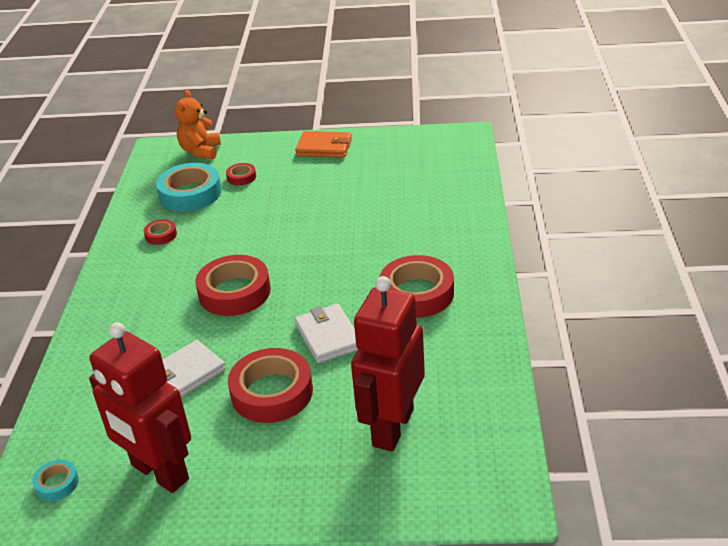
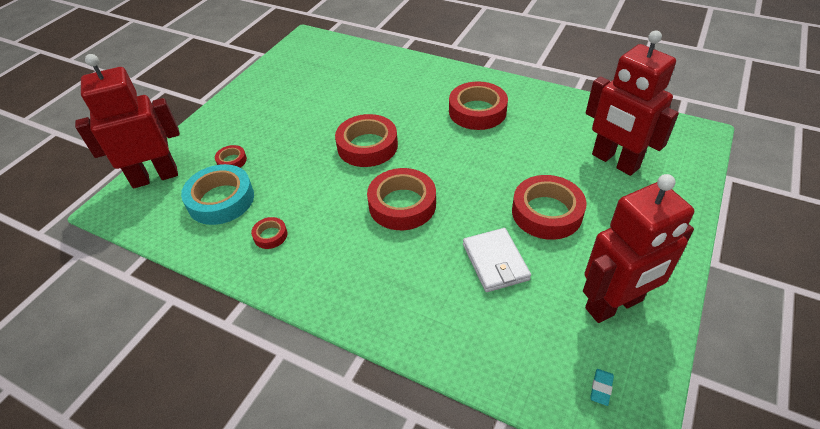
camera: 65 degrees left, 10 degrees up
turquoise tape [32,459,79,501] -> turquoise eraser [590,369,614,406]
orange teddy bear [175,90,221,159] -> red robot [75,54,180,189]
orange wallet [295,131,352,158] -> none
white wallet [295,304,358,363] -> none
none -> red tape [335,114,398,167]

